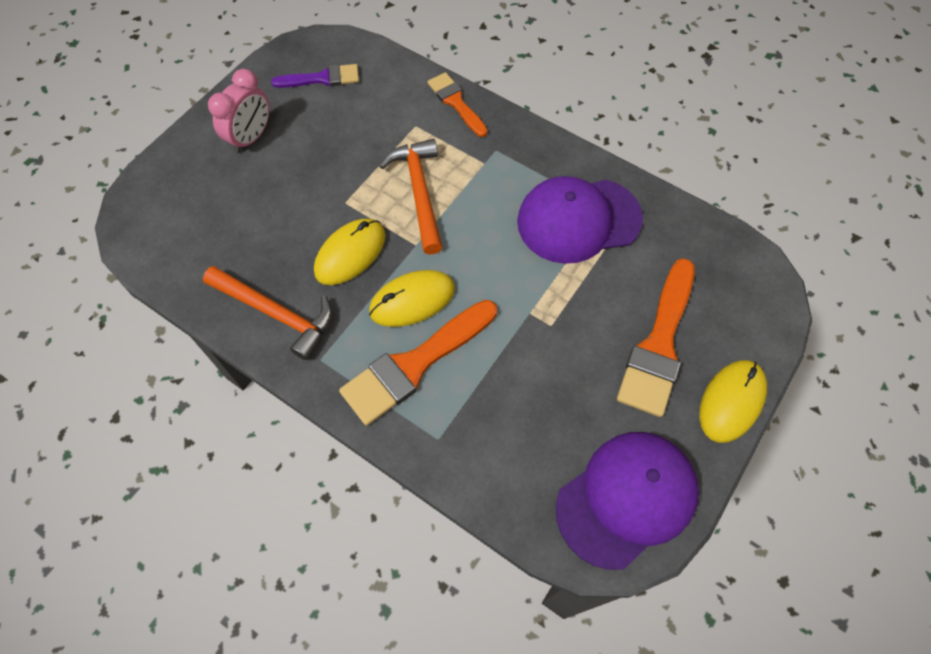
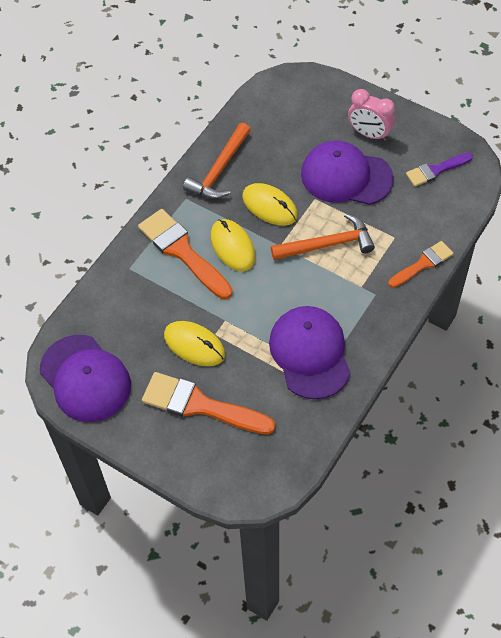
camera: 90 degrees right, 5 degrees down
purple brush [271,64,359,88] -> purple brush turned 75 degrees clockwise [406,152,473,187]
yellow mouse [699,360,767,443] -> yellow mouse moved to [164,321,225,366]
none -> purple cap [301,141,394,205]

